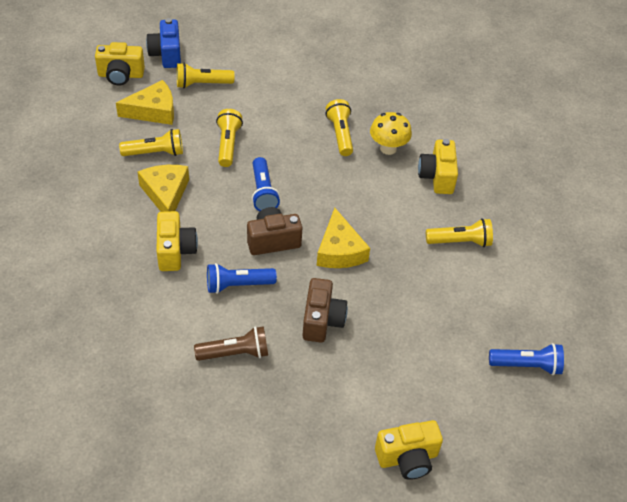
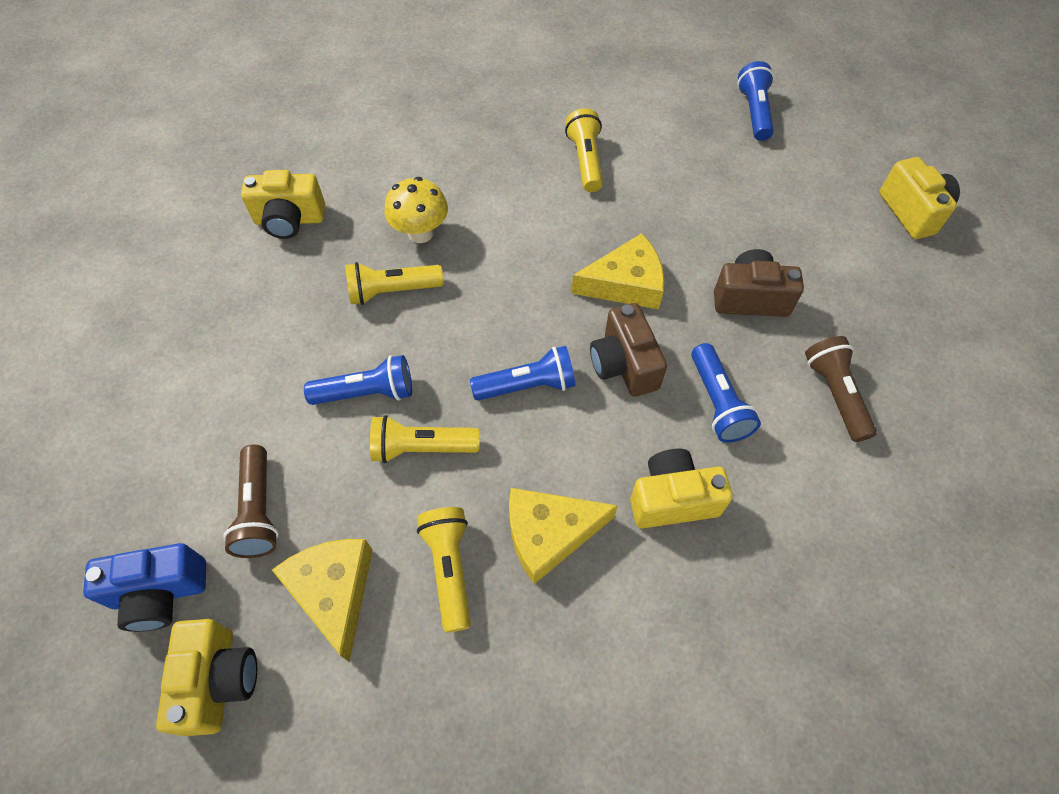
camera: 90 degrees left, 10 degrees up
yellow flashlight [177,63,235,88] -> brown flashlight [223,445,279,558]
yellow camera [418,139,458,194] -> yellow camera moved to [241,170,325,239]
none -> blue flashlight [304,355,412,405]

